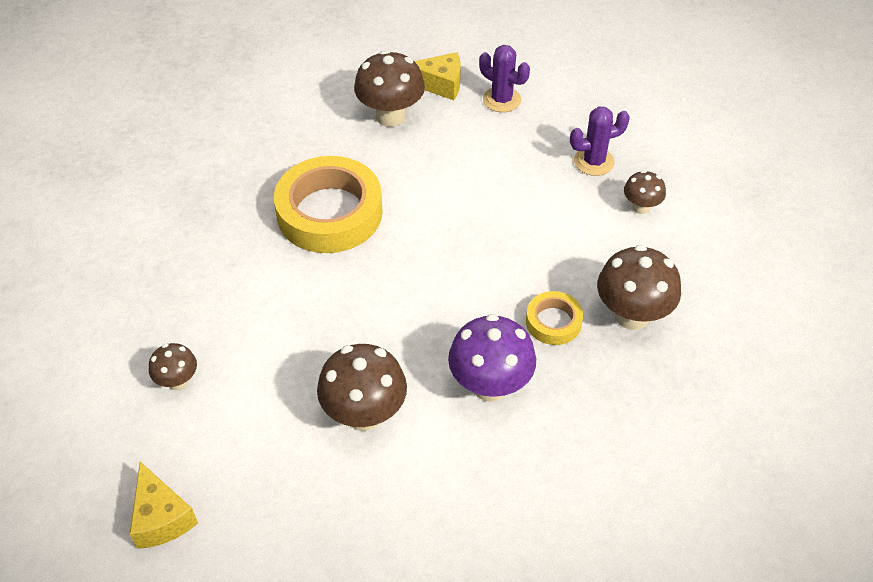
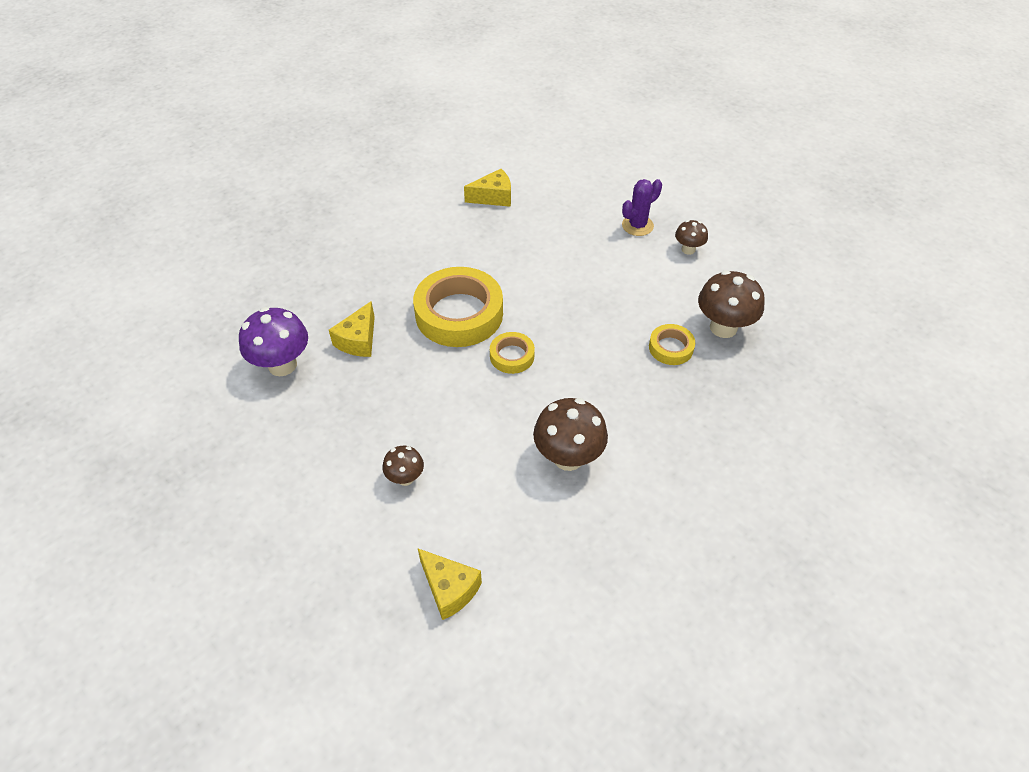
camera: 20 degrees left, 0 degrees up
brown mushroom [354,50,425,127] -> none
purple mushroom [448,314,536,402] -> purple mushroom moved to [239,307,308,376]
purple cactus [479,45,530,112] -> none
none -> yellow cheese [329,301,375,357]
none -> yellow tape [490,332,535,374]

